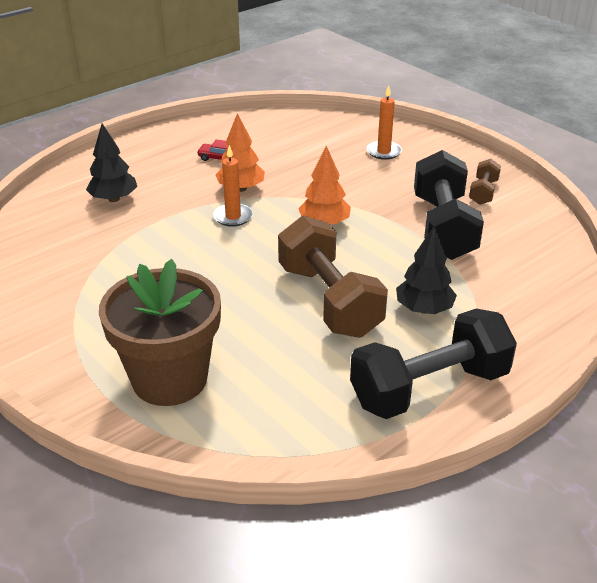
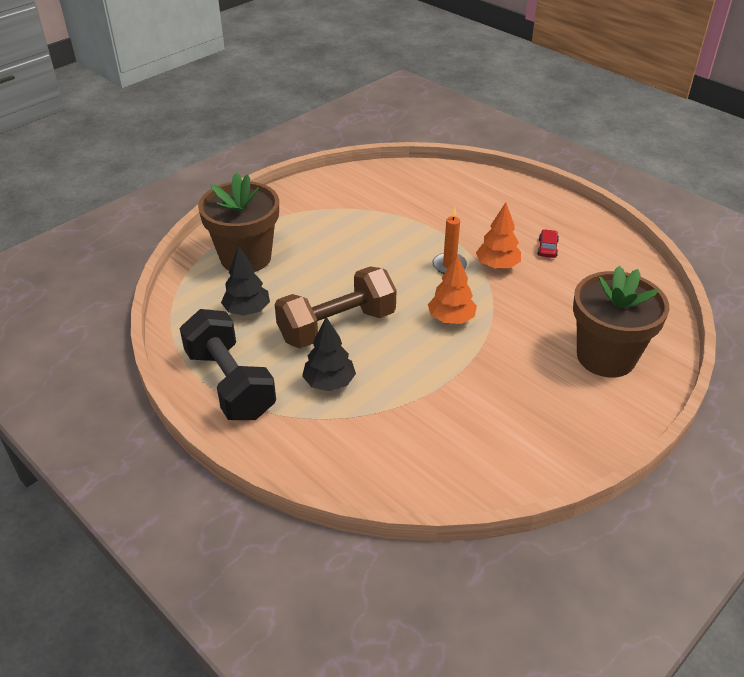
camera: 85 degrees right, 5 degrees up
black tree [86,123,137,202] -> black tree moved to [221,245,270,316]
orange candle [367,85,402,160] -> brown flower pot [573,265,669,378]
black dumbbell [414,150,484,260] -> none
brown dumbbell [469,159,501,205] -> none

